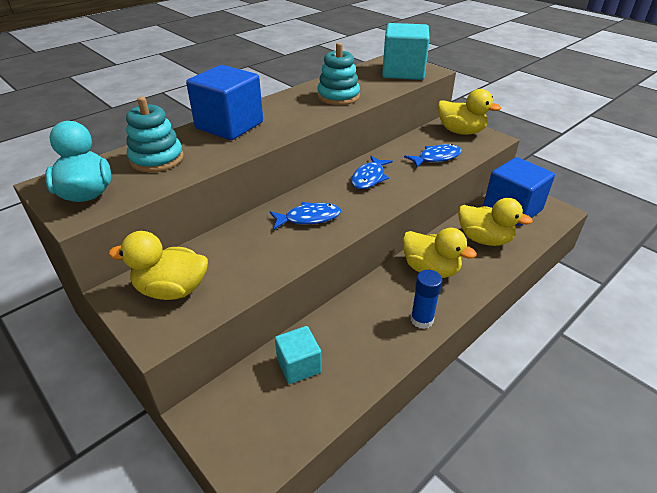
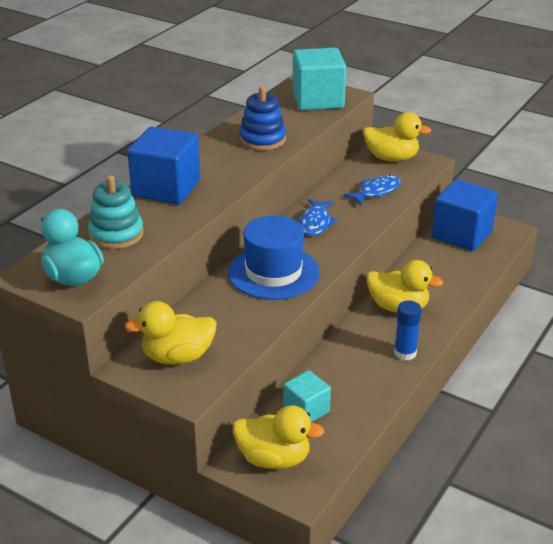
camera: 15 degrees left, 5 degrees down
blue fish [270,202,341,229] -> blue hat [228,215,320,300]
turquoise stacking toy [317,43,360,105] -> blue stacking toy [239,86,286,151]
yellow duck [458,198,533,246] -> yellow duck moved to [233,405,325,469]

